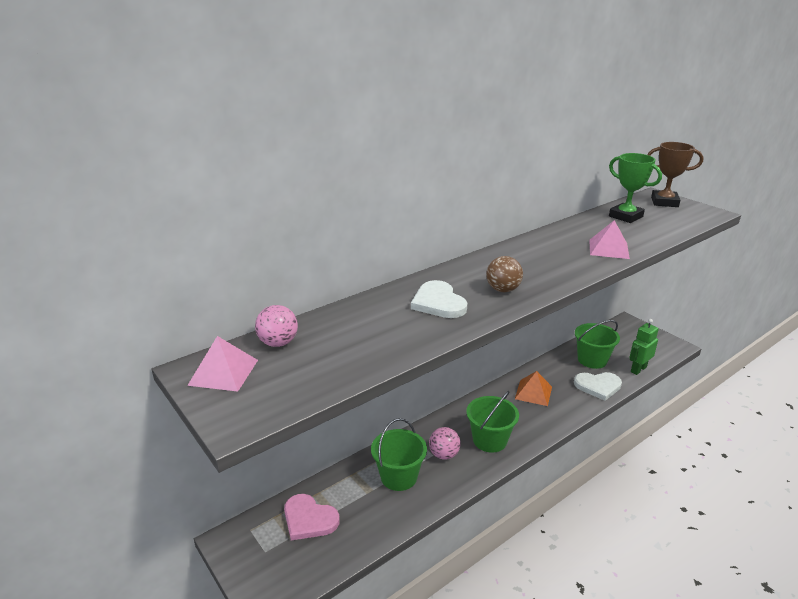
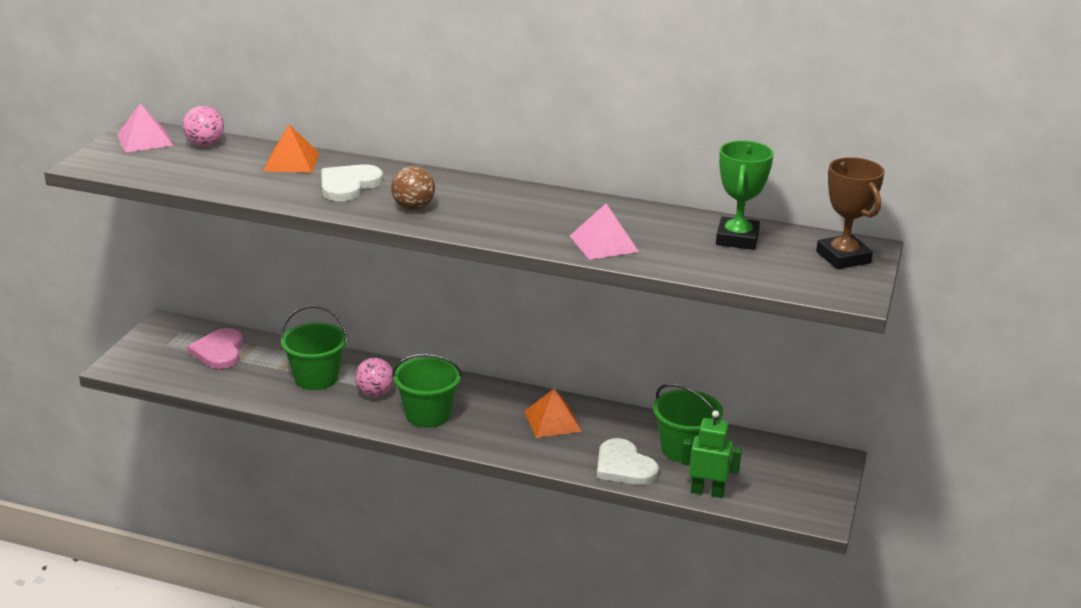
camera: 55 degrees right, 0 degrees up
none -> orange pyramid [263,125,319,173]

